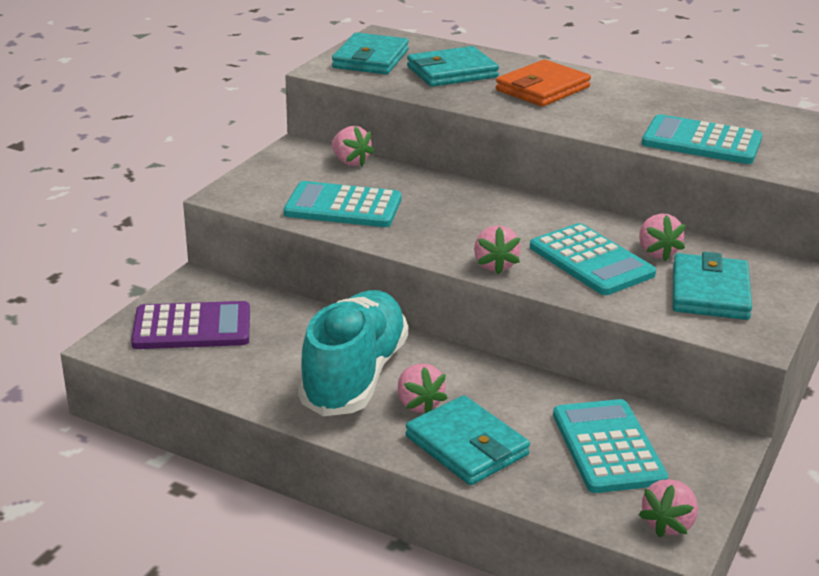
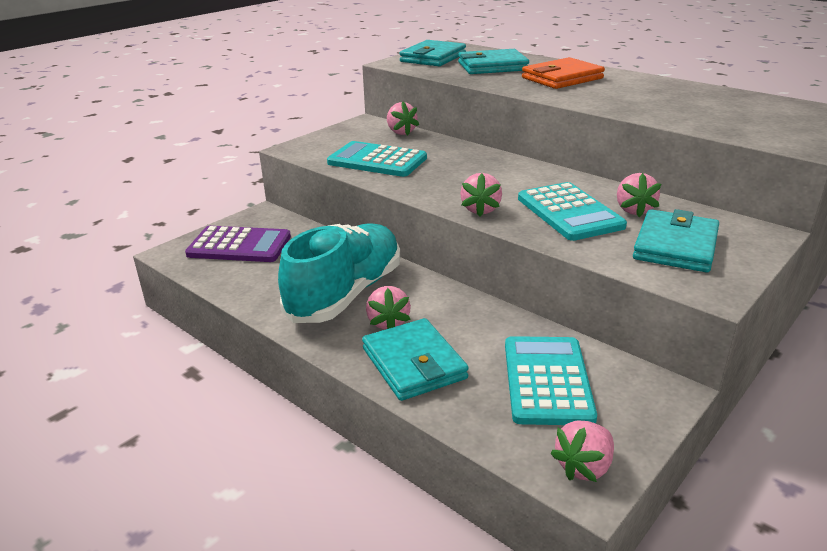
camera: 15 degrees right, 0 degrees up
turquoise calculator [642,114,762,164] -> none

